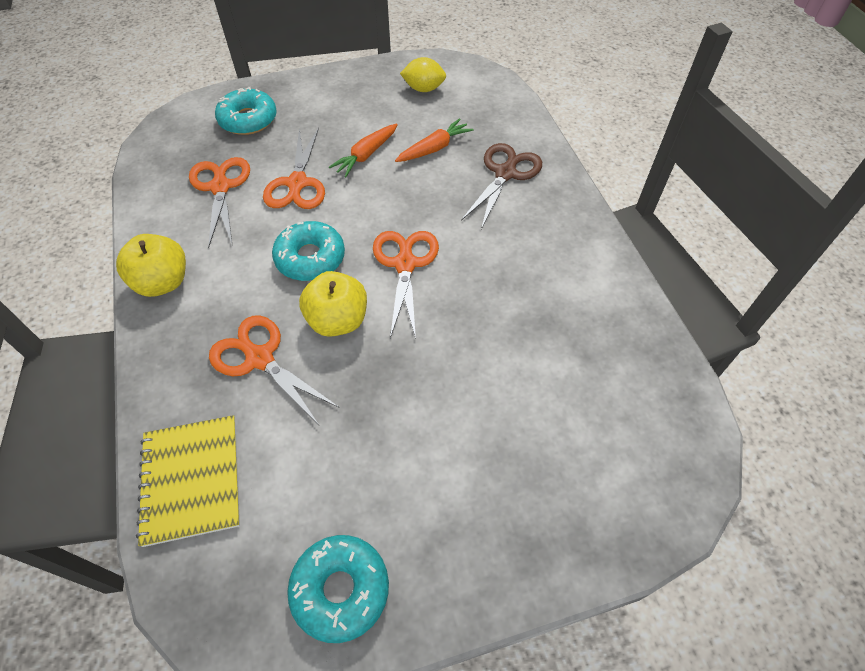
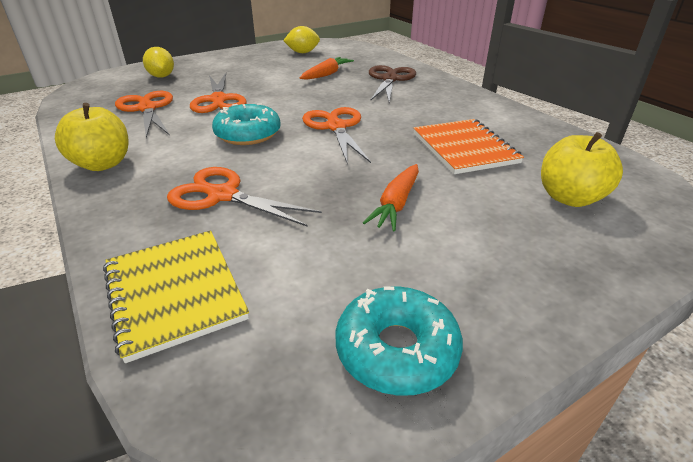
camera: 15 degrees left, 20 degrees down
turquoise donut [215,87,277,135] -> yellow lemon [143,47,174,78]
yellow apple [299,271,367,337] -> yellow apple moved to [541,132,623,207]
orange carrot [329,123,398,177] -> orange carrot moved to [363,164,419,231]
none -> orange notebook [413,119,524,174]

